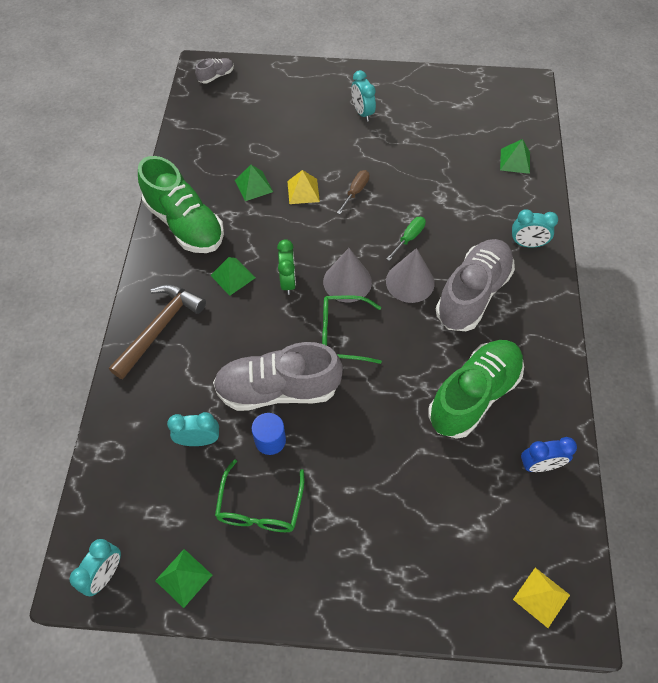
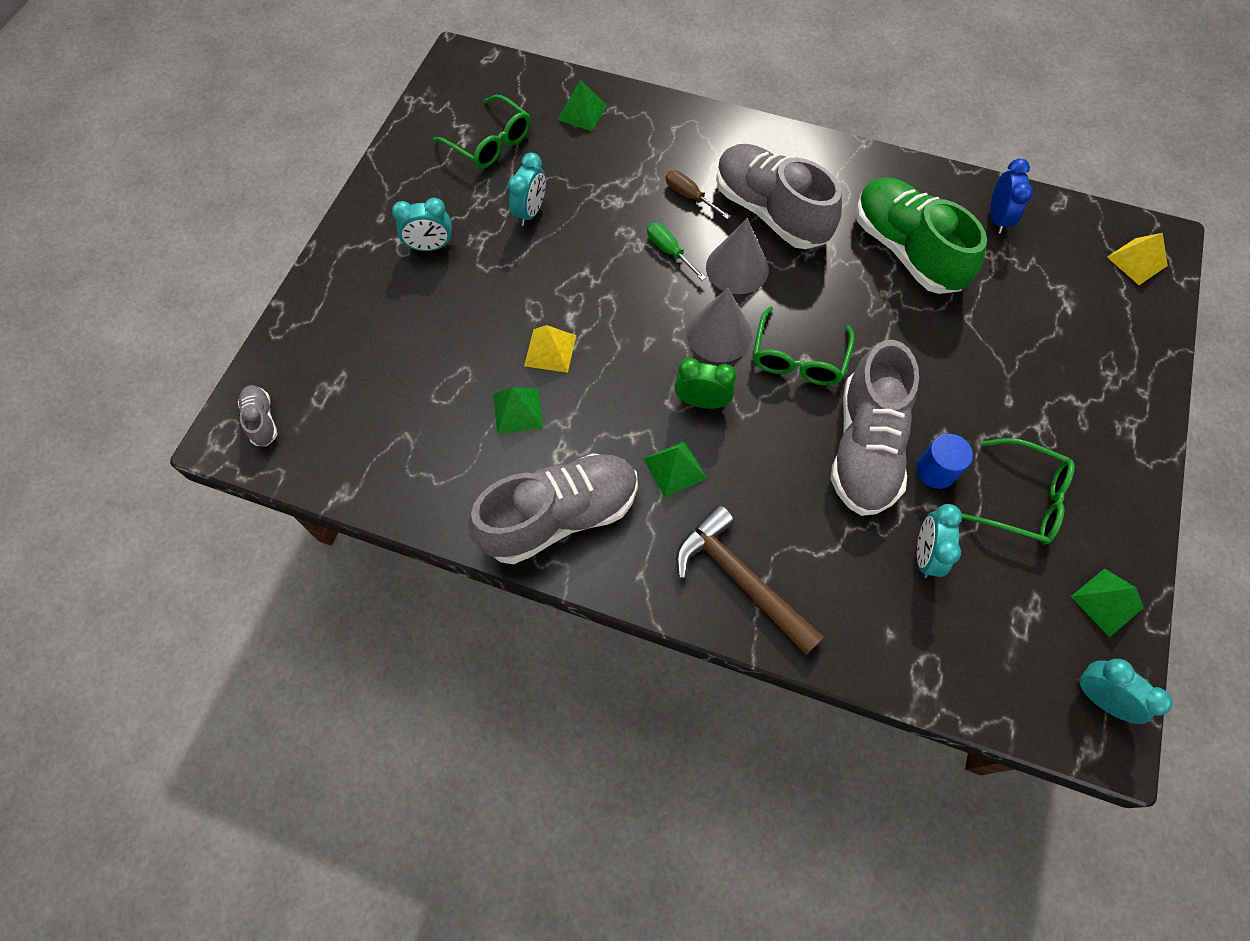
camera: 75 degrees left, 5 degrees up
green shoe [138,156,224,253] -> grey shoe [468,453,638,564]
brown screwdriver [337,170,369,214] -> brown screwdriver moved to [665,170,731,219]
turquoise clock [512,209,558,248] -> turquoise clock moved to [508,153,546,226]
none -> green glasses [433,94,531,169]

